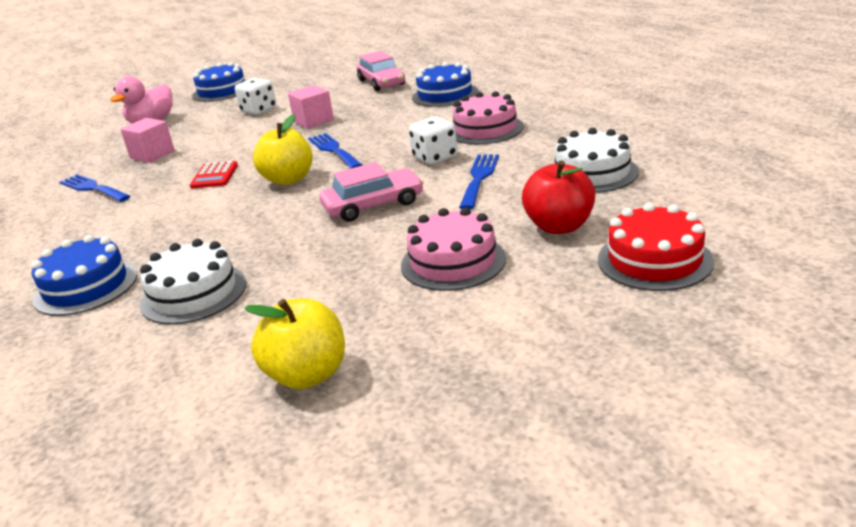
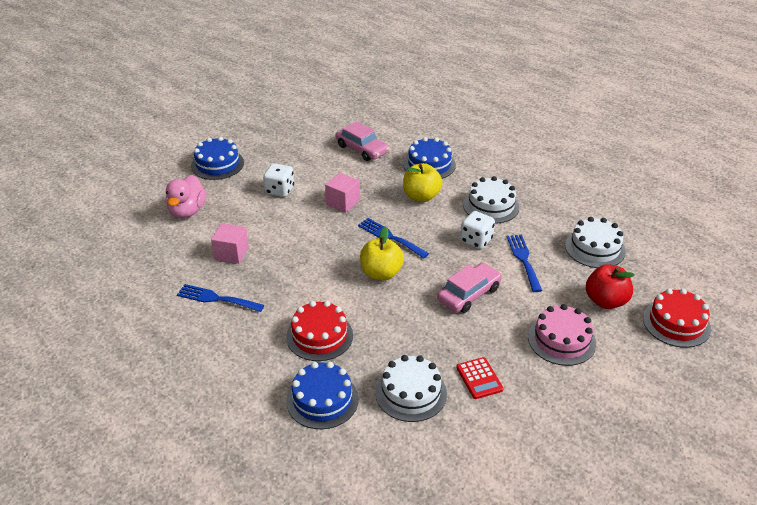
camera: 25 degrees left, 10 degrees up
red calculator [190,161,238,188] -> red calculator moved to [456,357,503,399]
yellow apple [244,299,345,389] -> yellow apple moved to [403,163,443,202]
pink cake [453,91,524,144] -> white cake [463,176,520,224]
none -> red cake [286,301,353,361]

